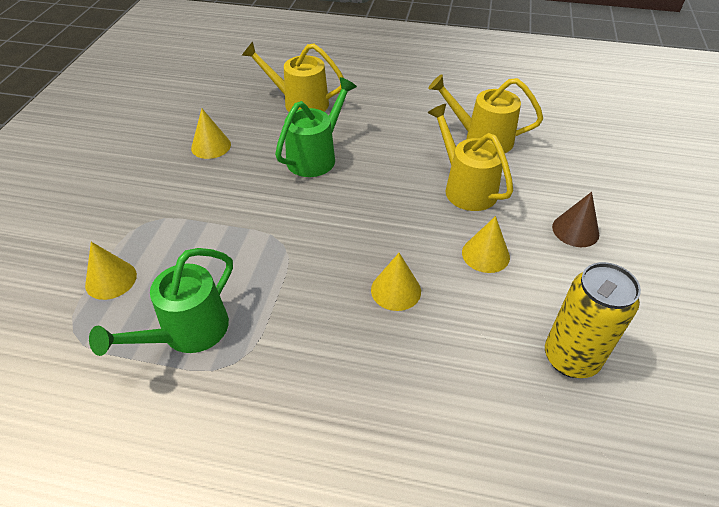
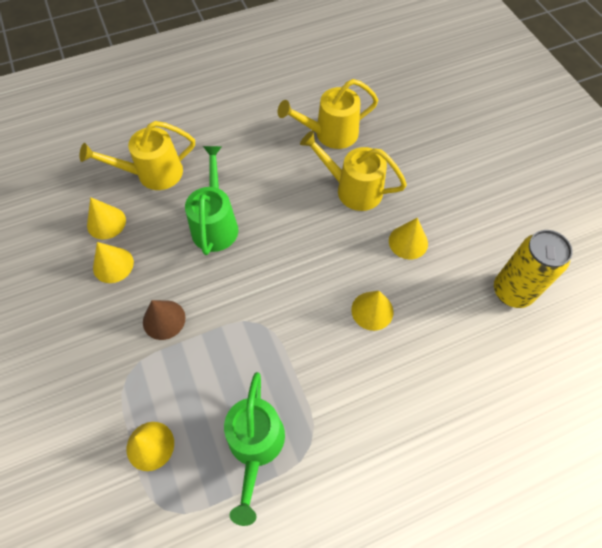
camera: 35 degrees left, 15 degrees up
brown cone [552,192,599,247] -> brown cone moved to [143,300,186,340]
none -> yellow cone [87,197,126,239]

